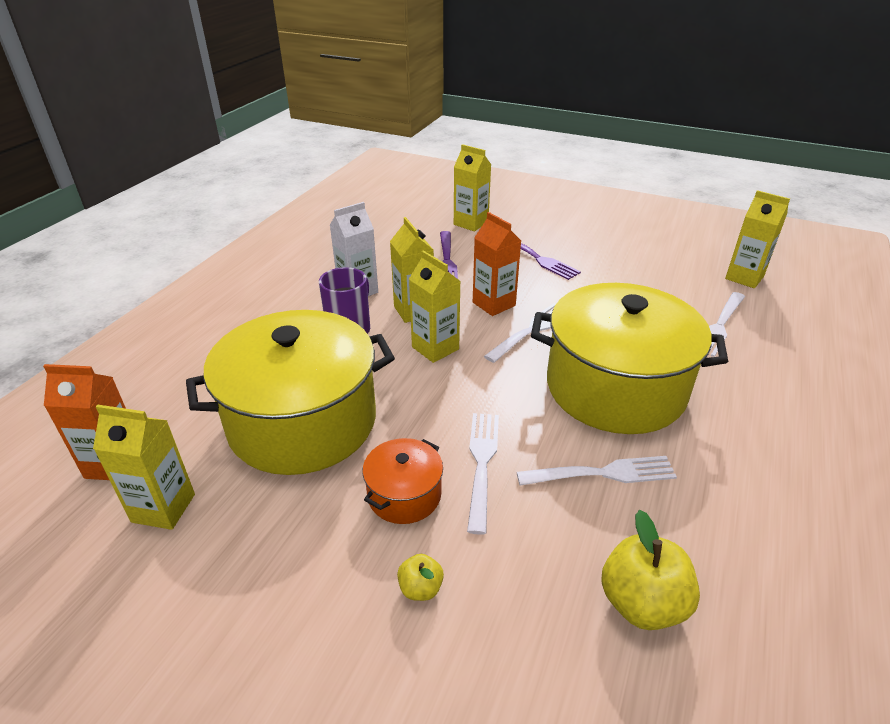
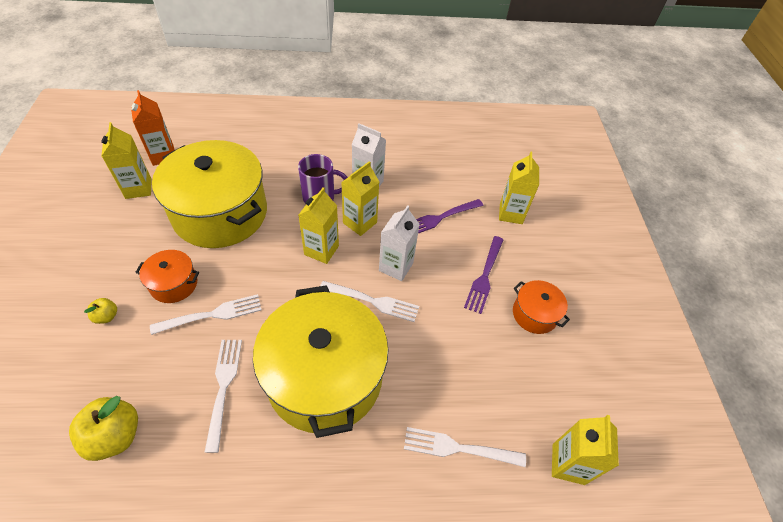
camera: 60 degrees right, 15 degrees up
orange carton [473,212,521,316] -> white carton [379,205,420,281]
white fork [517,456,677,485] -> white fork turned 150 degrees counterclockwise [204,340,242,453]
none -> orange pot [513,280,570,334]

